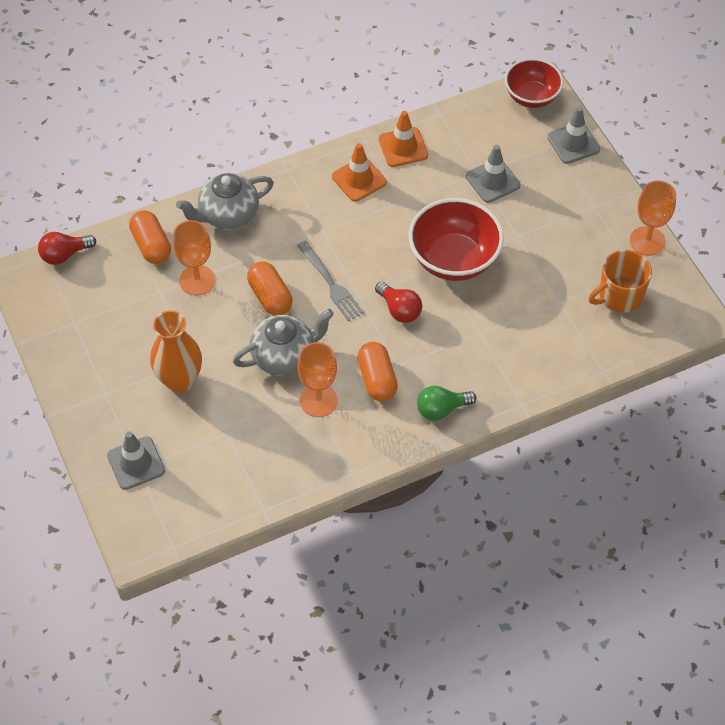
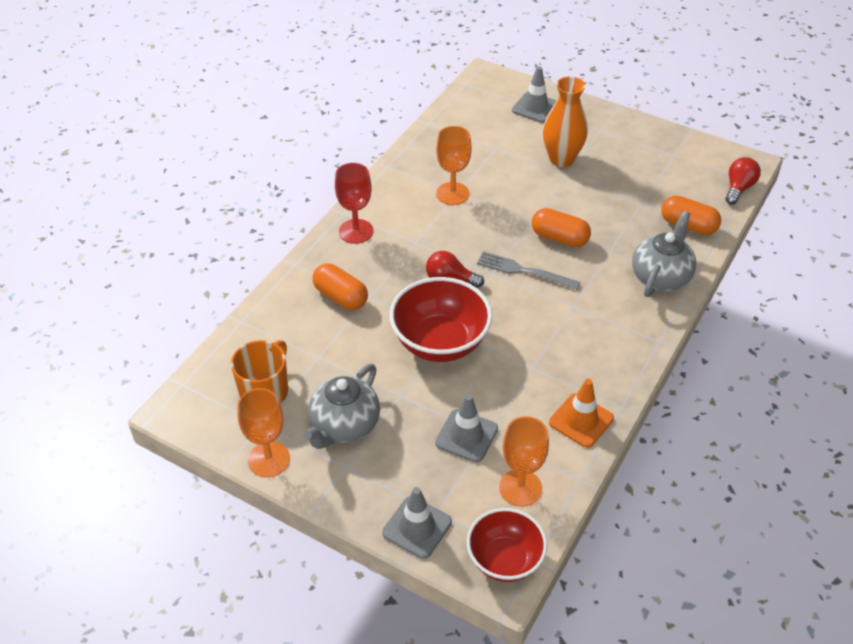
camera: 145 degrees right, 10 degrees down
orange goblet [173,220,215,296] -> orange goblet moved to [499,416,549,507]
grey teapot [233,309,334,376] -> grey teapot moved to [304,364,380,449]
orange traffic cone [332,143,387,202] -> none
orange capsule [357,342,398,401] -> orange capsule moved to [313,263,368,310]
green light bulb [417,386,476,421] -> red goblet [335,163,373,244]

